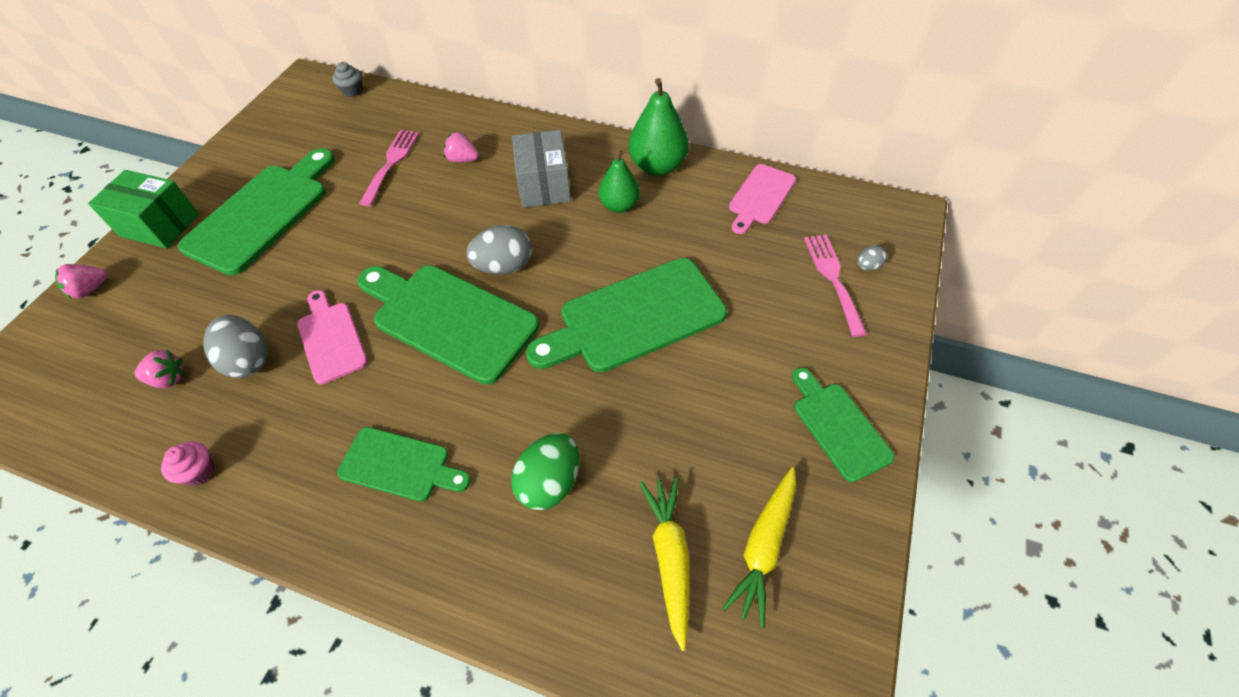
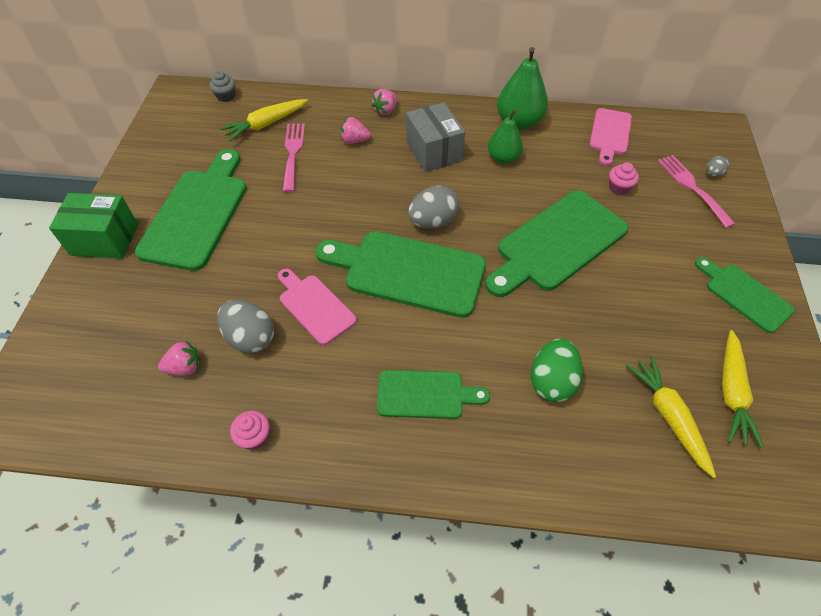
camera: 15 degrees left, 0 degrees up
pink strawberry [55,264,107,299] -> pink strawberry moved to [371,89,397,115]
none -> yellow carrot [220,99,308,142]
none -> pink cupcake [609,162,639,195]

